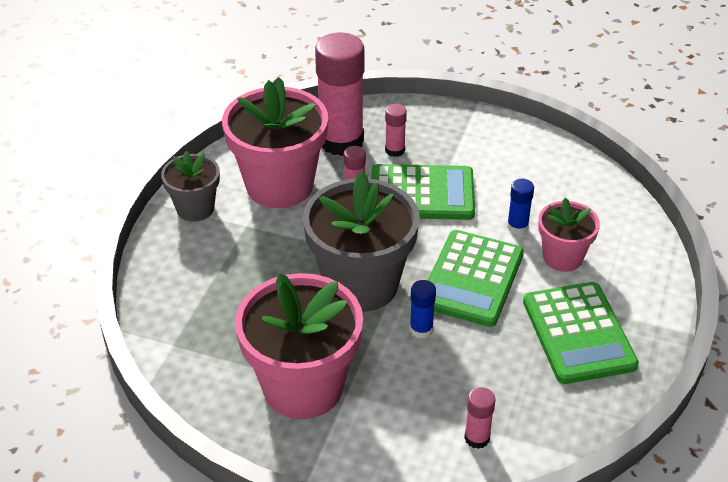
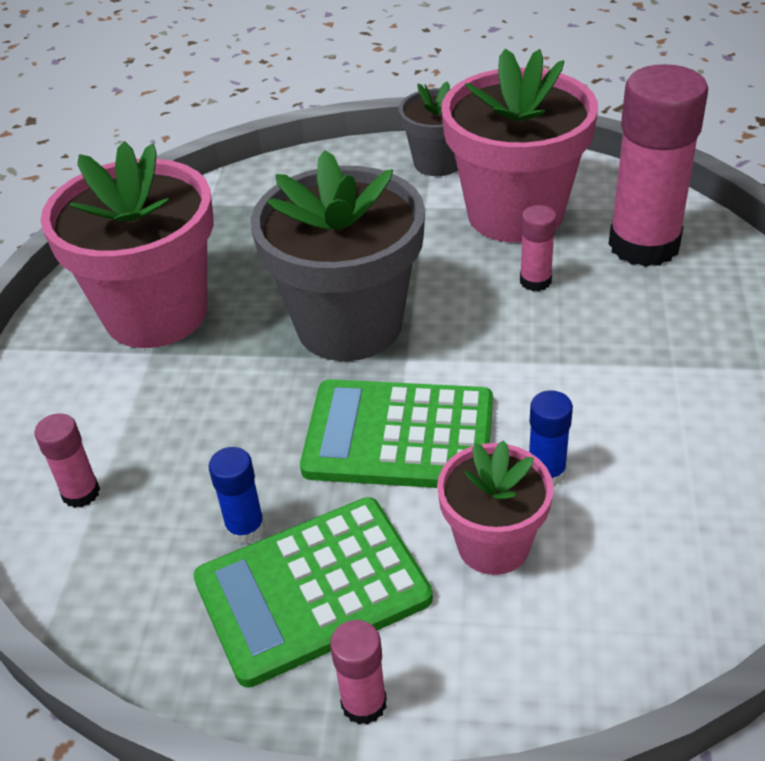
camera: 80 degrees right, 0 degrees up
green calculator [371,164,475,220] -> none
pink glue stick [385,104,407,157] -> pink glue stick moved to [330,620,387,725]
blue glue stick [410,280,436,339] -> blue glue stick moved to [208,447,265,544]

